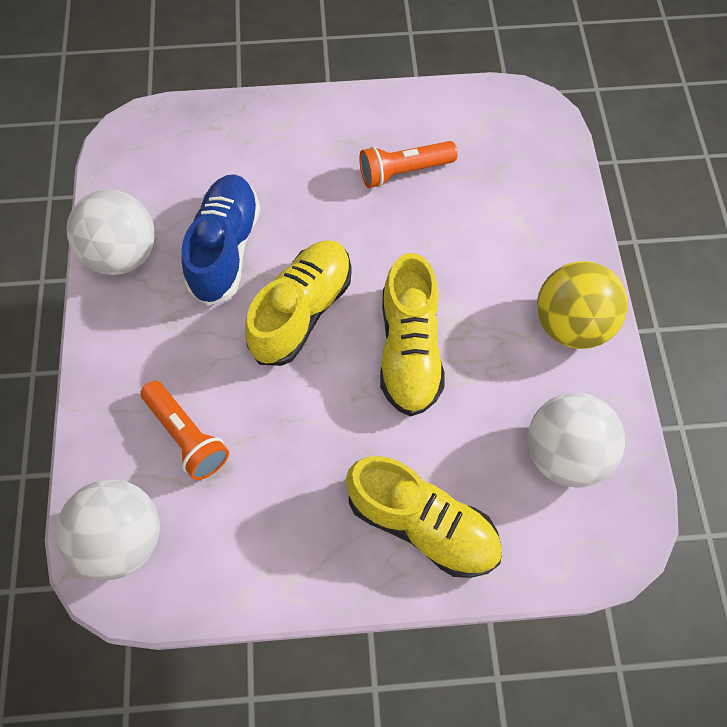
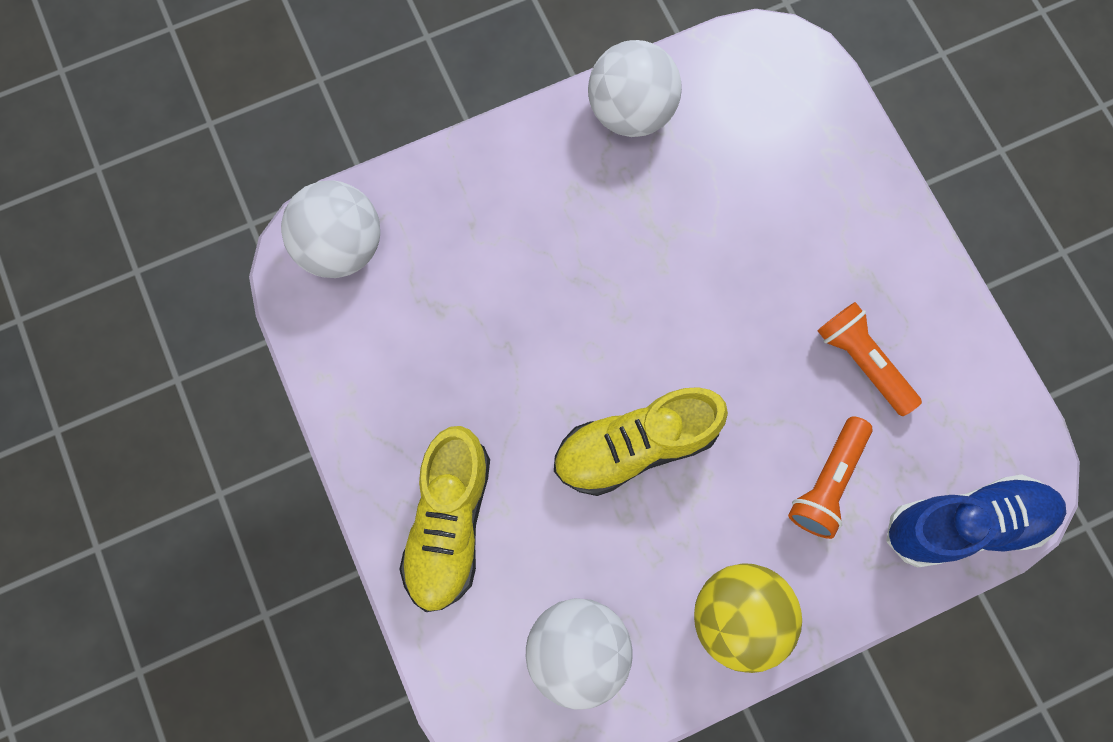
camera: 70 degrees right, 10 degrees up
orange flashlight [140,381,229,480] -> orange flashlight moved to [788,416,873,539]
blue shoe [181,174,260,306] -> blue shoe moved to [886,474,1066,567]
yellow shoe [245,240,352,366] -> none

